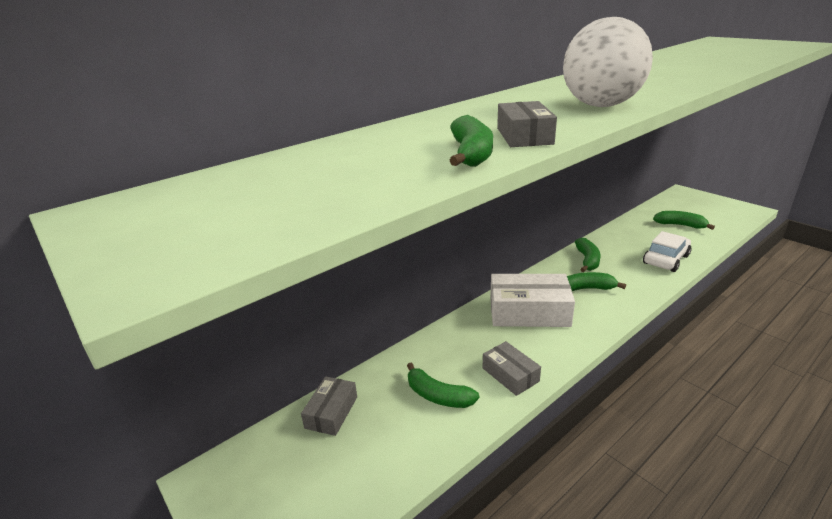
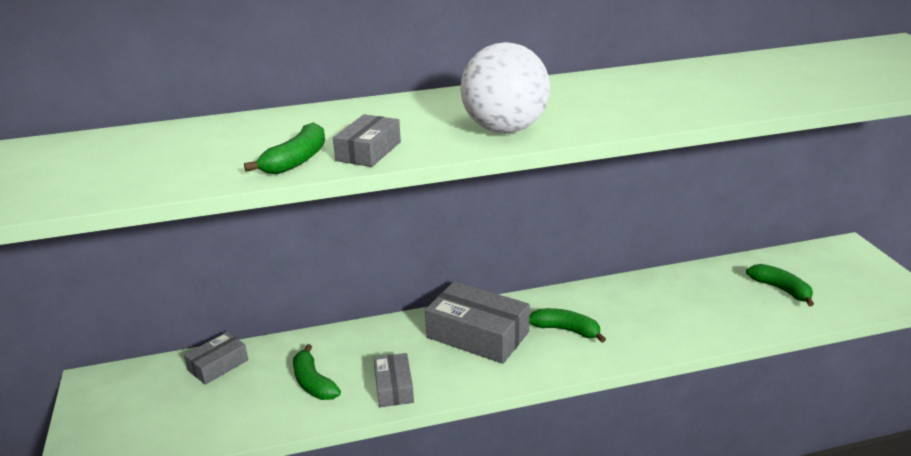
camera: 25 degrees right, 0 degrees up
white box [490,274,575,327] -> grey box [425,281,530,364]
green banana [575,238,601,272] -> none
white car [643,231,692,272] -> none

